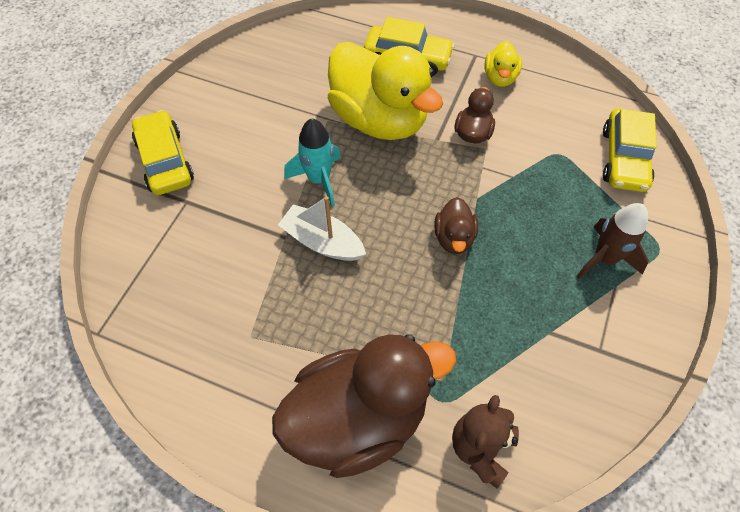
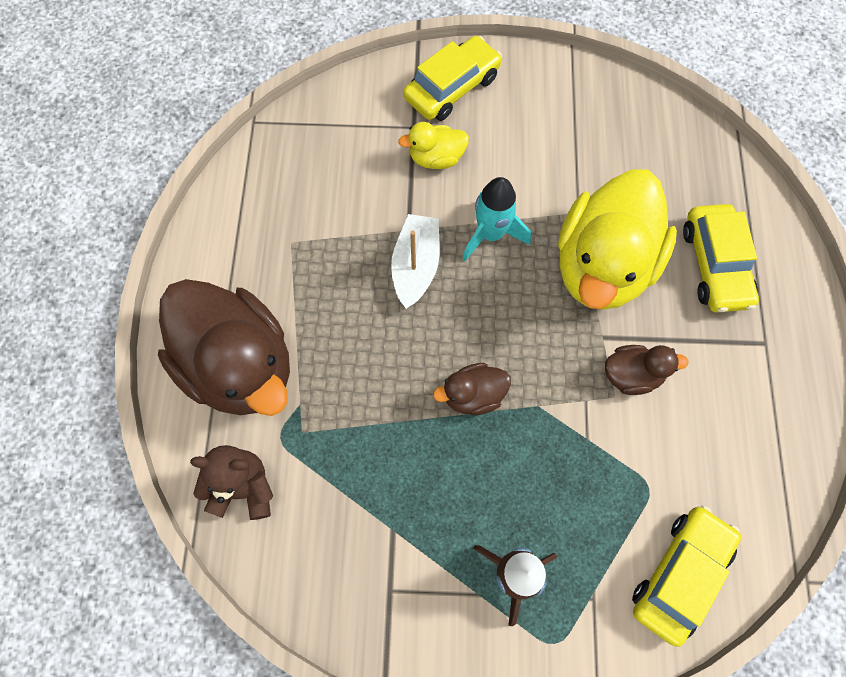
camera: 70 degrees right, 10 degrees up
yellow duck [484,41,522,87] -> yellow duck moved to [398,122,469,169]
yellow car [603,108,657,192] -> yellow car turned 135 degrees clockwise [632,505,741,647]

